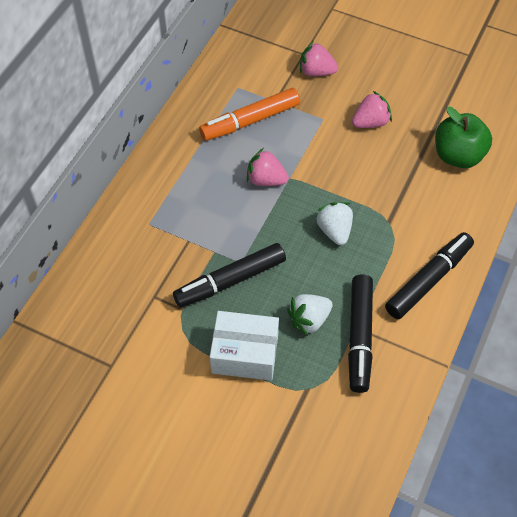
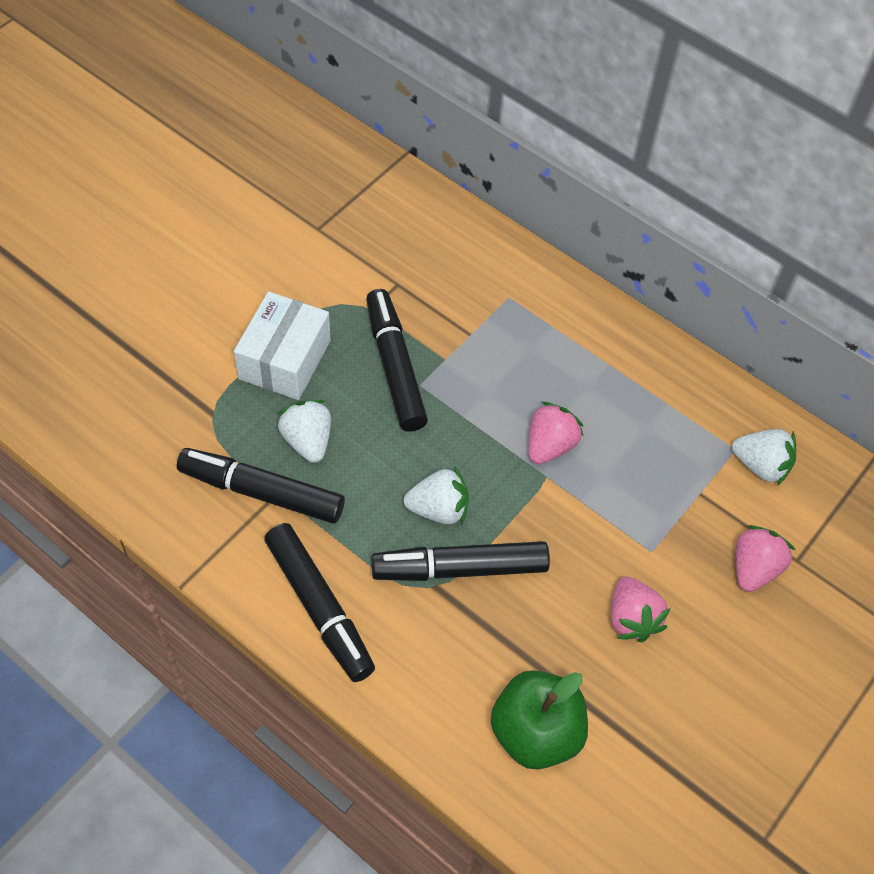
camera: 100 degrees right, 0 degrees up
orange marker [199,88,300,141] -> none
none -> black marker [371,541,550,581]
none -> white strawberry [732,429,796,486]

